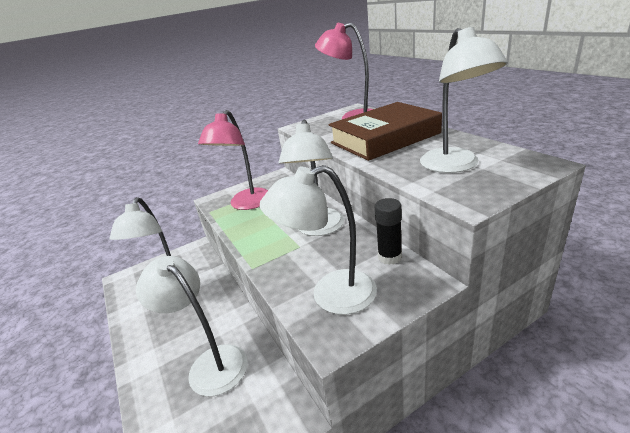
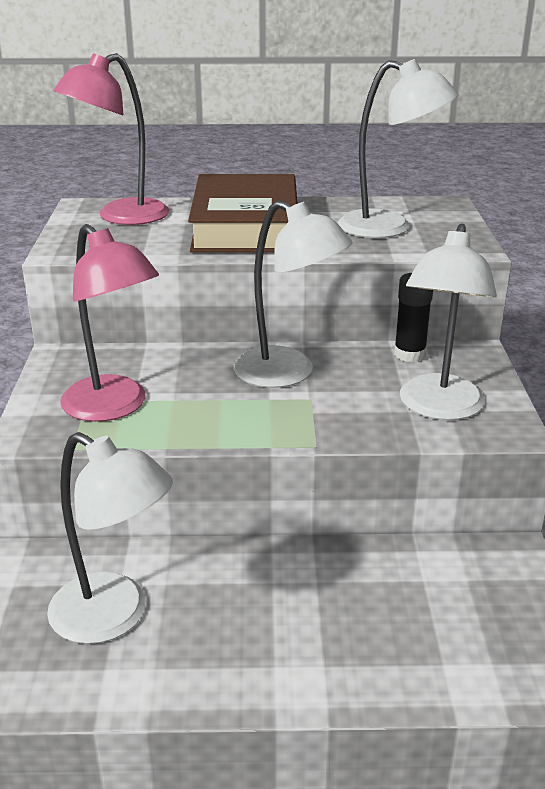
camera: 65 degrees left, 0 degrees up
white lamp [136,256,248,396] -> none

